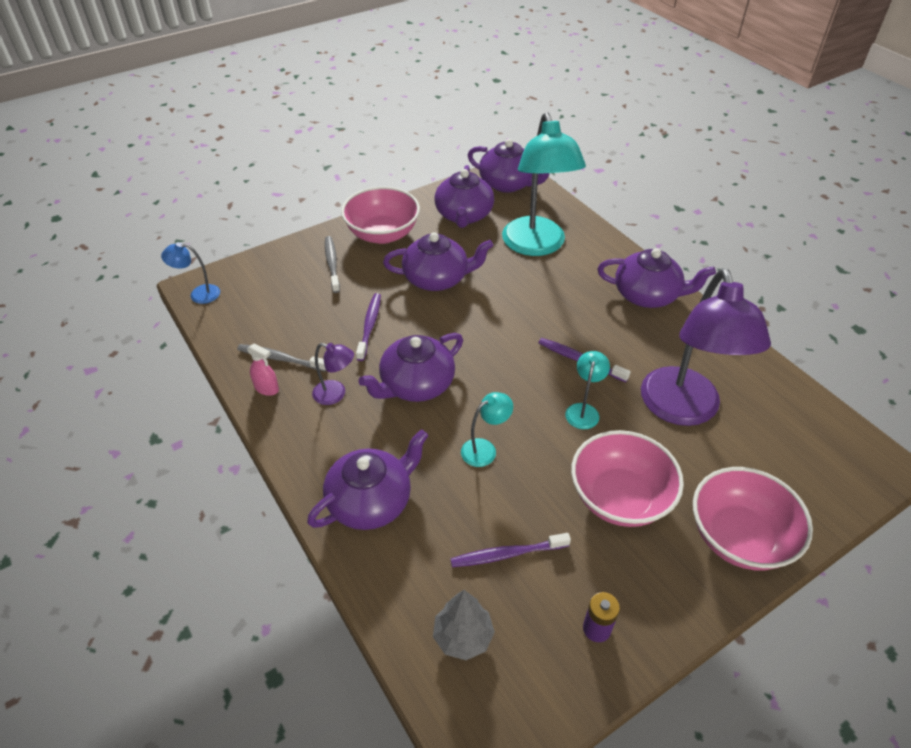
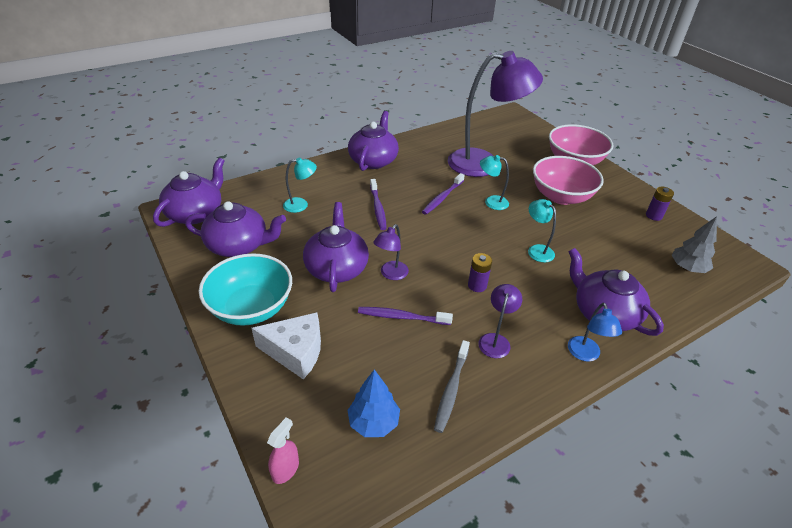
camera: 90 degrees left, 5 degrees down
blue lamp [161,242,220,304] -> blue lamp moved to [568,303,622,362]
pink spray bottle [247,343,279,396] -> pink spray bottle moved to [267,417,299,484]
grey toothbrush [325,236,340,293] -> white cheese [251,312,321,379]
pink bowl [341,187,420,244] -> turquoise bowl [199,253,292,326]
purple teapot [358,333,463,402] -> purple battery [468,253,492,292]
purple toothbrush [450,533,571,567] -> purple toothbrush moved to [370,179,387,230]
turquoise lamp [502,112,586,256] -> turquoise lamp [283,158,317,213], size x0.43
none -> blue tree [347,369,400,437]
none -> purple lamp [374,224,409,280]

